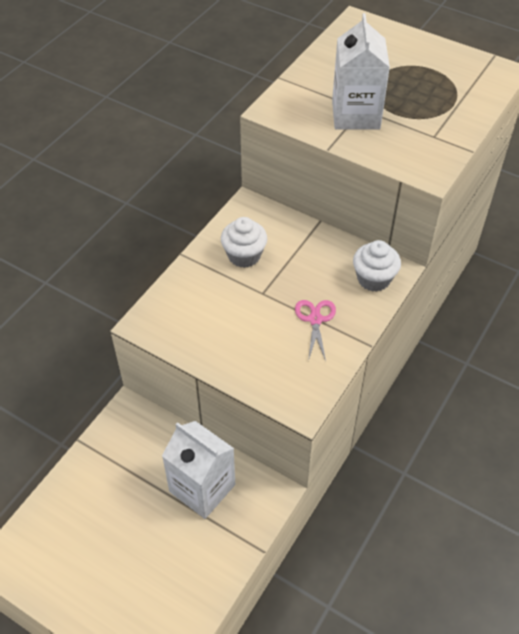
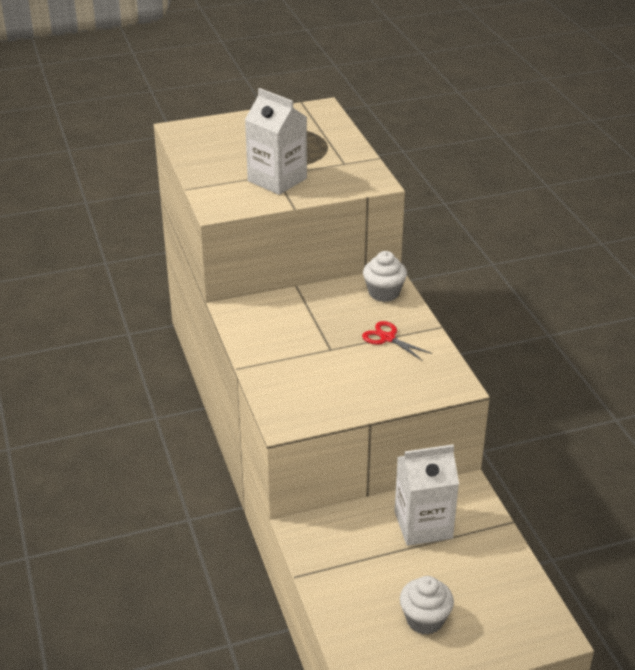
camera: 50 degrees left, 15 degrees down
white cupcake [221,217,267,268] -> white cupcake moved to [400,576,454,635]
pink scissors [295,300,336,361] -> red scissors [362,321,433,361]

